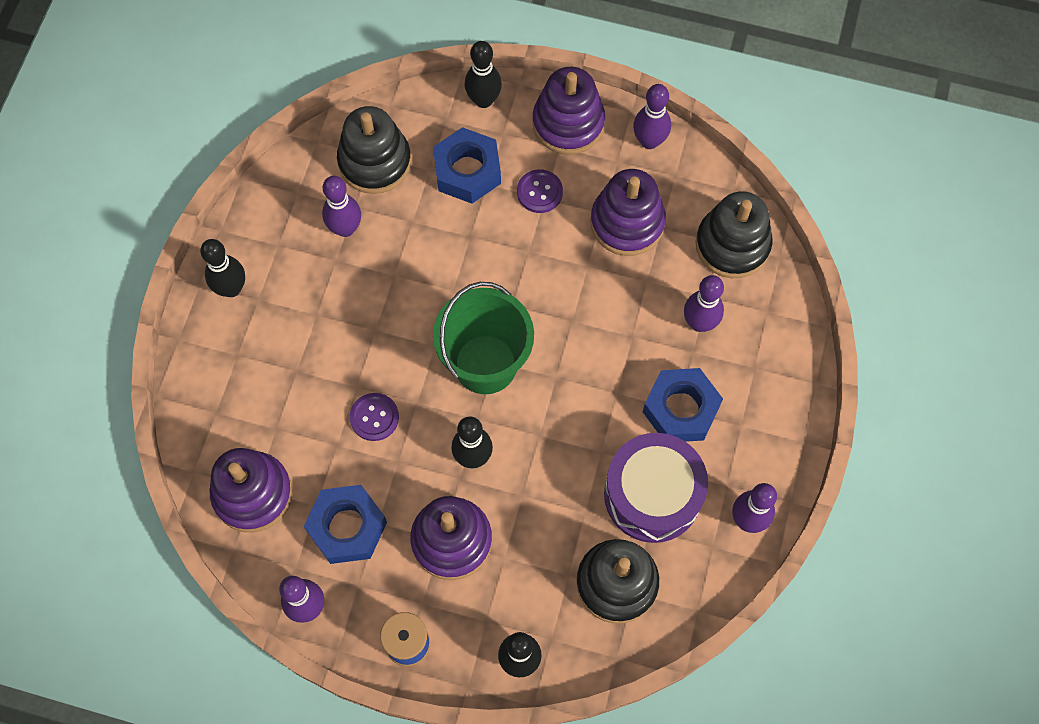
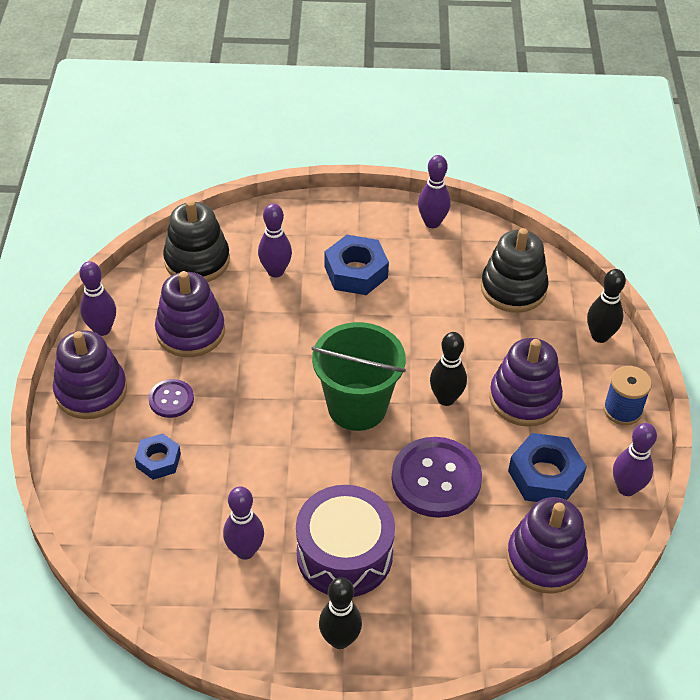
camera: 105 degrees left, 20 degrees down
black stacking toy [337,106,411,194] -> none
purple button [350,393,399,441] -> purple button [391,437,482,518], size x1.91
blue nut [433,127,501,204] -> blue nut [135,433,181,480], size x0.62
black bowling pin [465,41,502,108] -> none
purple drum [604,433,708,543] -> purple drum moved to [296,485,395,597]

